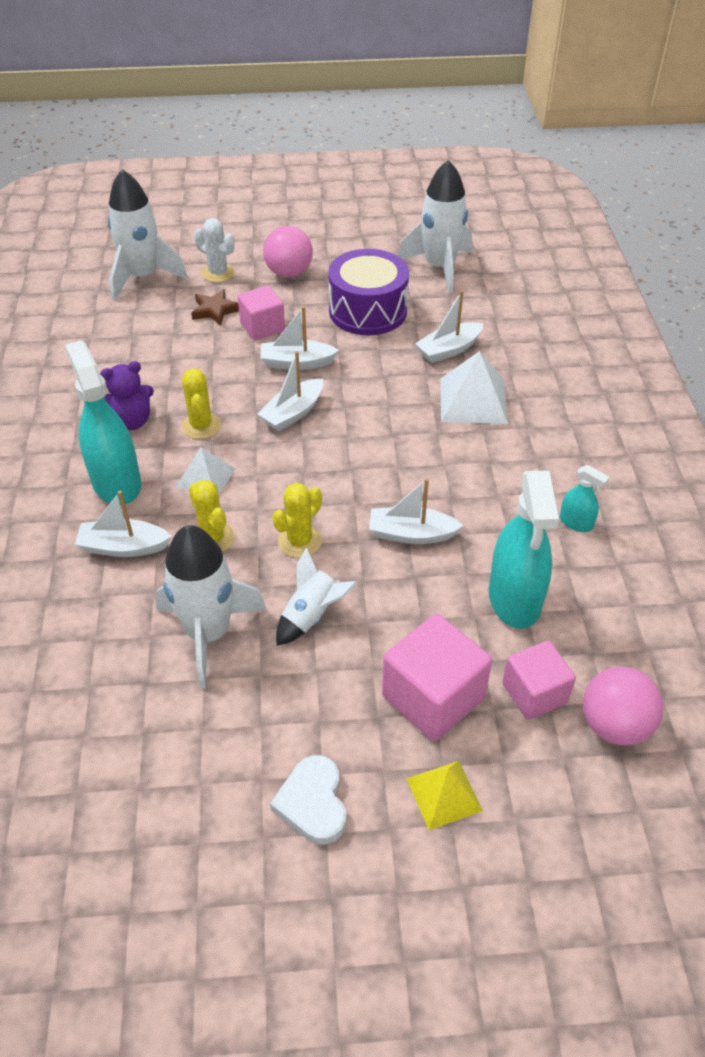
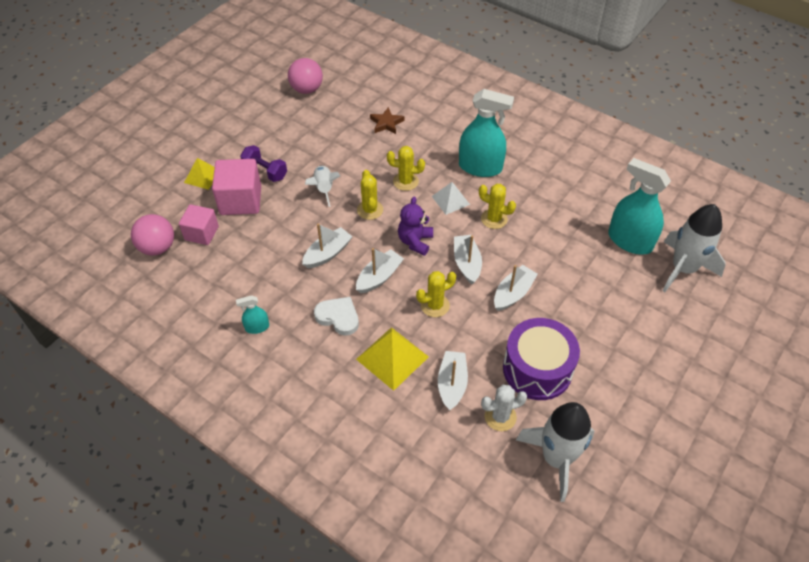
camera: 130 degrees right, 5 degrees up
white boat [75,491,172,557] -> white boat moved to [356,248,404,293]
purple teddy bear [100,361,154,430] -> purple teddy bear moved to [398,197,433,256]
white rocket [155,525,267,688] -> none
brown star [191,289,239,326] -> brown star moved to [370,107,404,134]
white cactus [194,218,235,282] -> white cactus moved to [481,385,527,431]
pink cube [238,286,285,341] -> none
pink ball [263,226,313,277] -> pink ball moved to [288,58,323,94]
white heart [270,755,347,844] -> white heart moved to [314,297,359,336]
white pyramid [440,351,508,424] -> yellow pyramid [356,327,429,391]
turquoise spray bottle [489,471,559,629] -> turquoise spray bottle moved to [608,158,671,255]
none -> purple dumbbell [240,145,287,182]
none -> yellow cactus [416,271,456,317]

